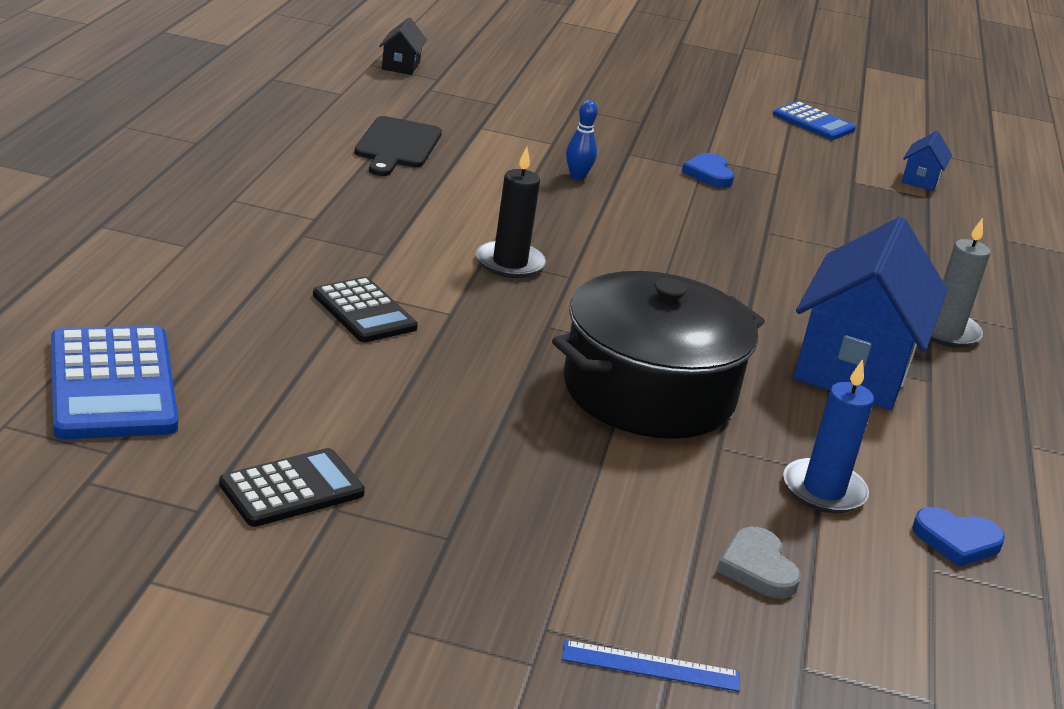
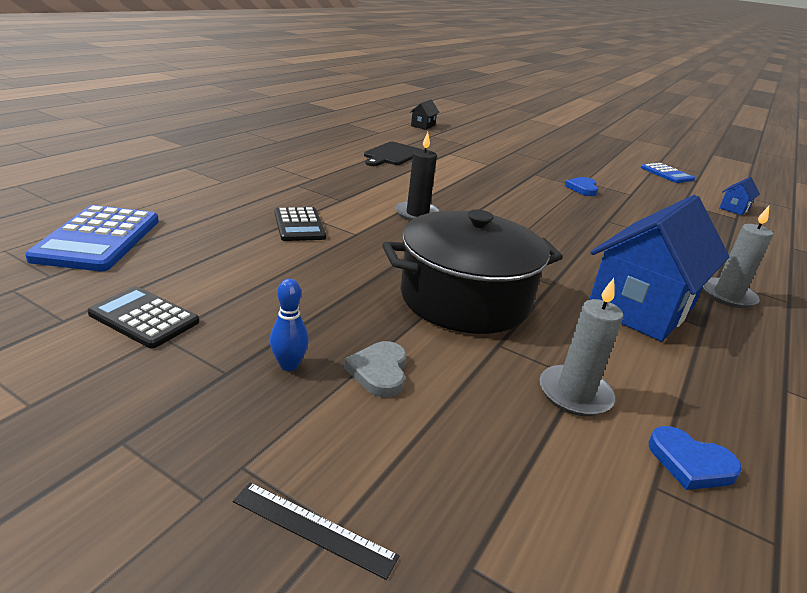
camera: 20 degrees right, 0 degrees up
black calculator [219,448,365,527] -> black calculator turned 135 degrees counterclockwise [88,286,199,348]
blue ruler [562,640,740,692] -> black ruler [233,482,400,580]
blue bowling pin [566,100,598,180] -> blue bowling pin moved to [270,279,309,371]
grey heart [717,527,801,599] -> grey heart moved to [344,341,407,397]
blue candle [783,359,874,513] -> grey candle [539,278,623,416]

